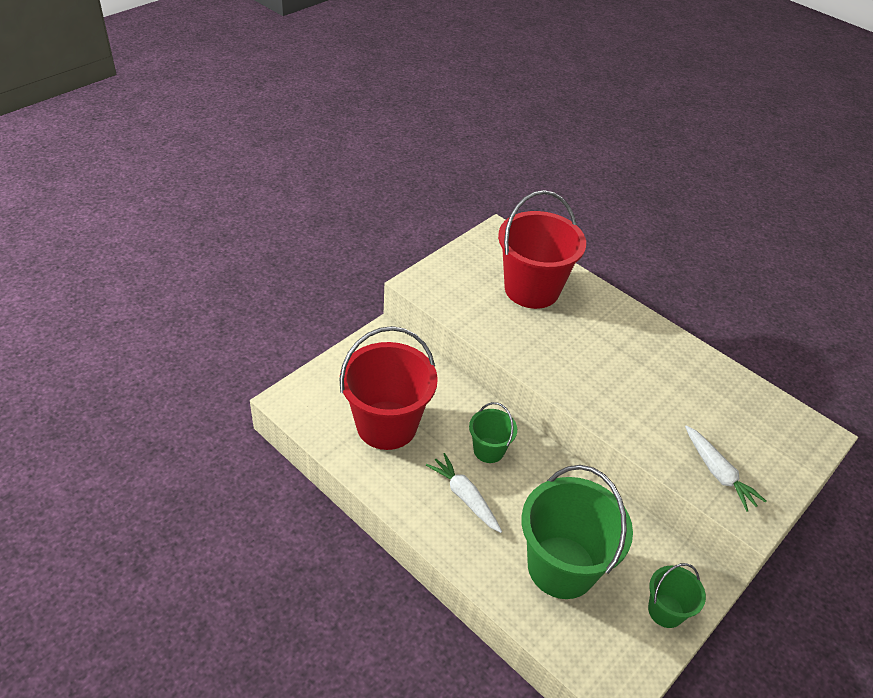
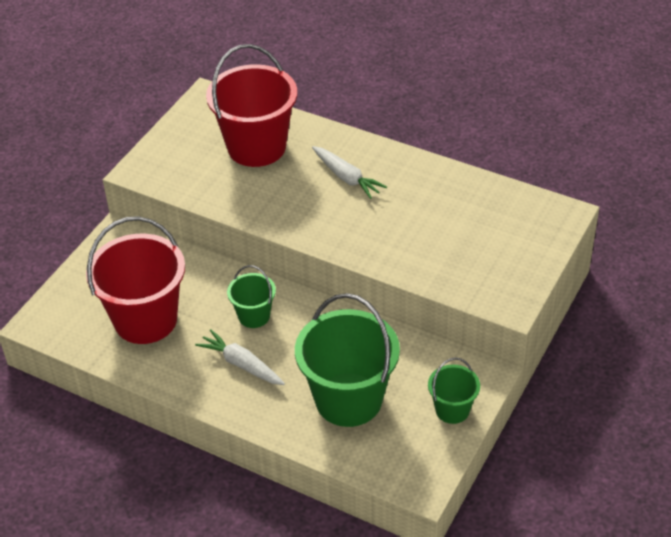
camera: 10 degrees left, 0 degrees up
white carrot [685,425,766,512] -> white carrot moved to [312,146,387,199]

